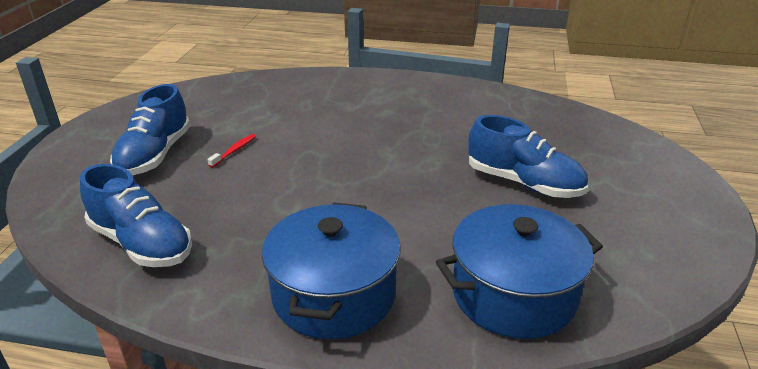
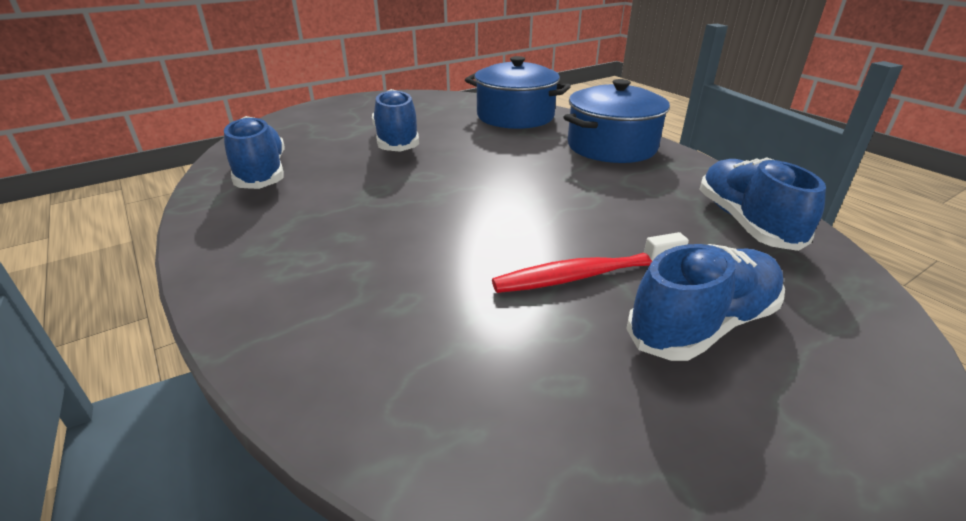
camera: 135 degrees left, 0 degrees up
red toothbrush [207,134,256,168] -> red toothbrush [492,232,689,293], size x2.02
none -> blue shoe [224,116,285,189]

